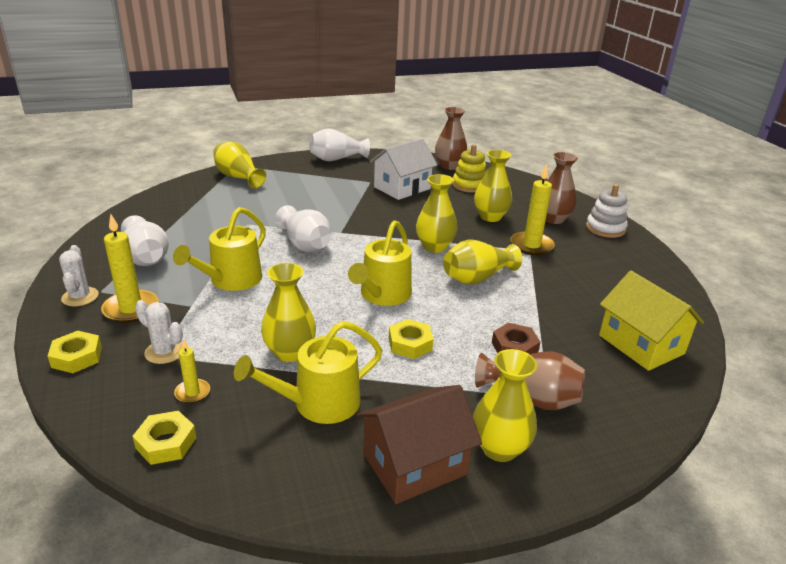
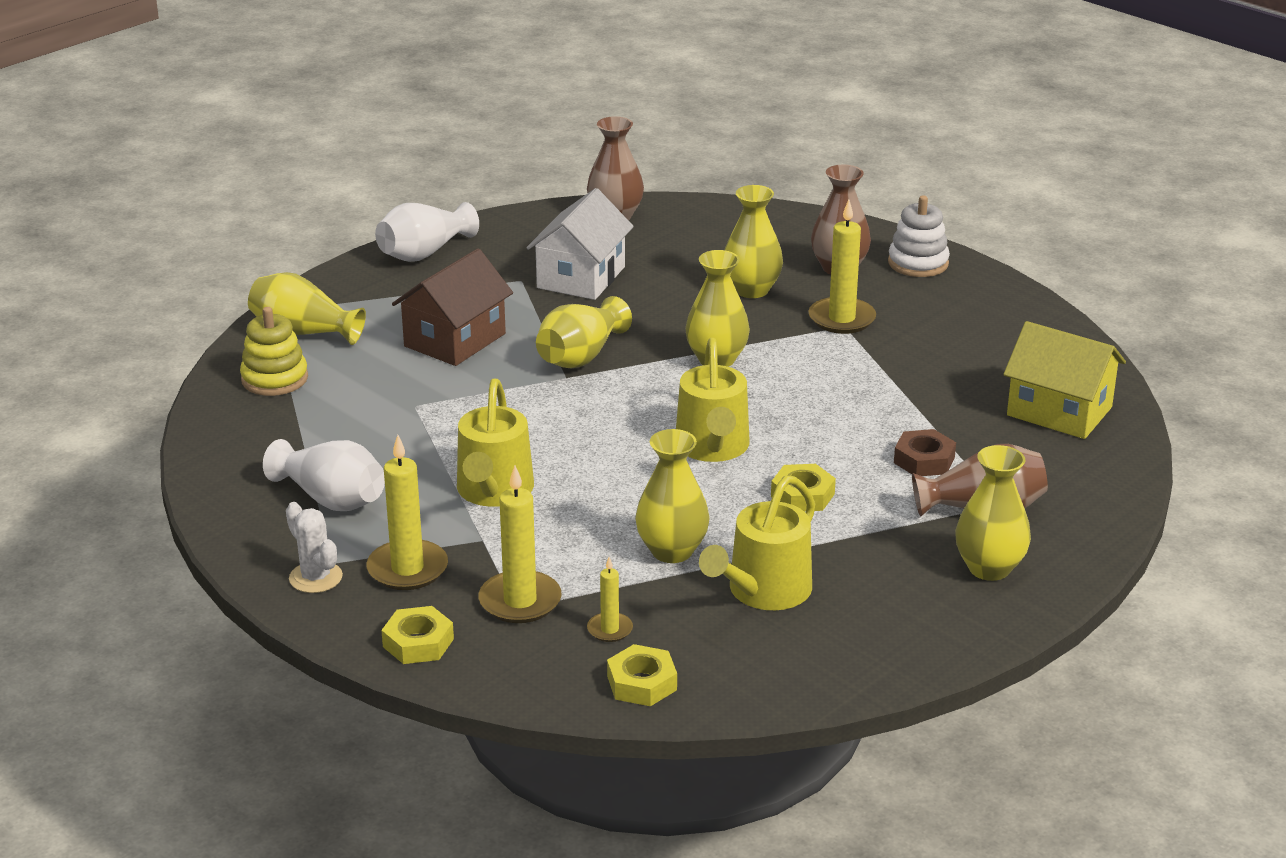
camera: 25 degrees left, 0 degrees up
white cactus [135,300,183,364] -> yellow candle [479,466,562,623]
white vase [275,205,331,252] -> none
brown house [356,385,482,504] -> brown house moved to [392,248,513,366]
yellow vase [443,239,522,285] -> yellow vase moved to [536,296,632,368]
yellow stacking toy [452,144,487,193] -> yellow stacking toy moved to [240,307,308,396]

